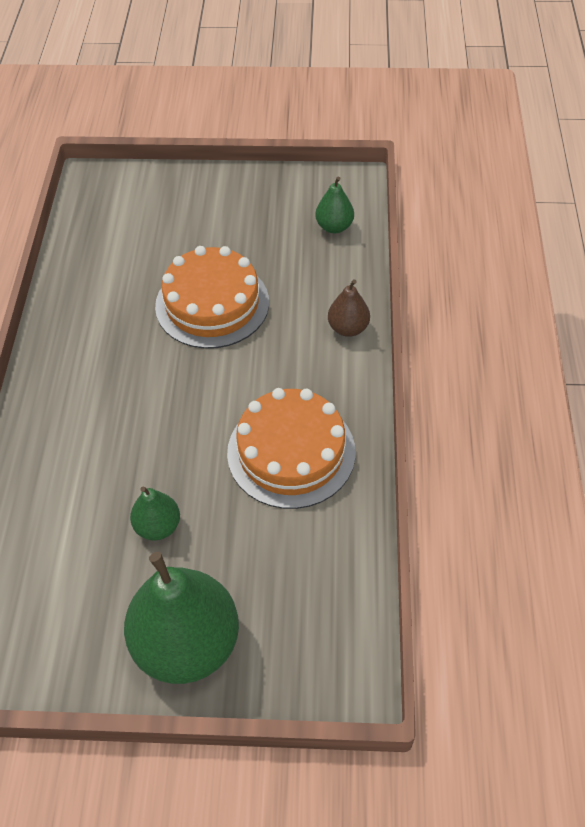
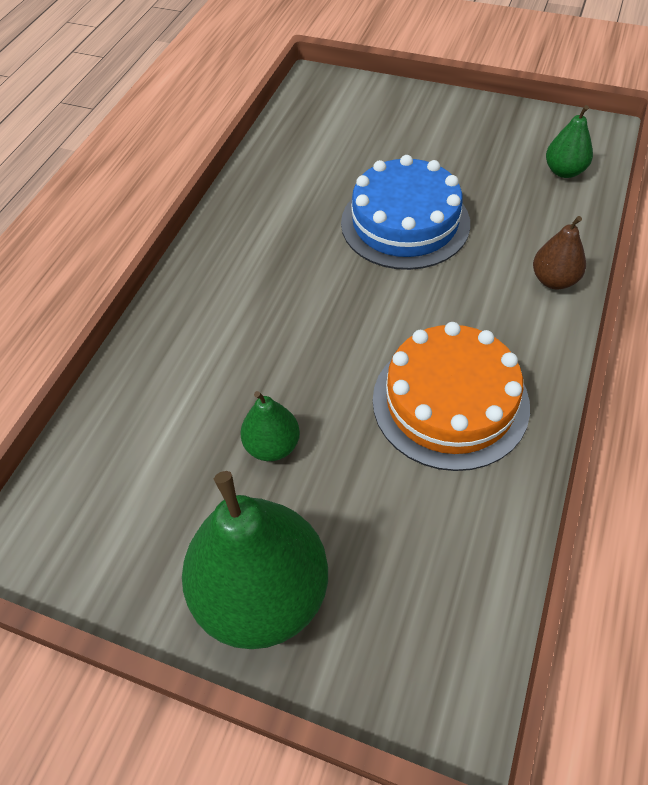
camera: 20 degrees right, 0 degrees up
orange cake [155,246,269,349] -> blue cake [341,155,470,270]

